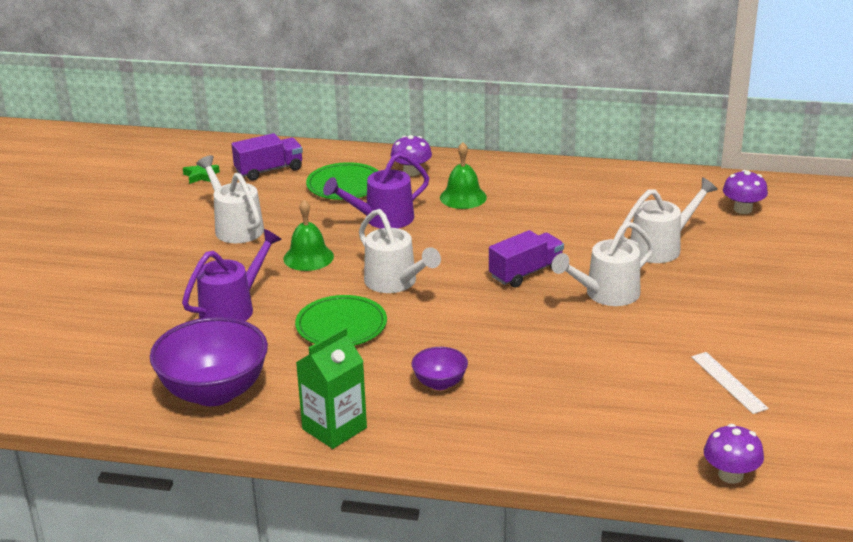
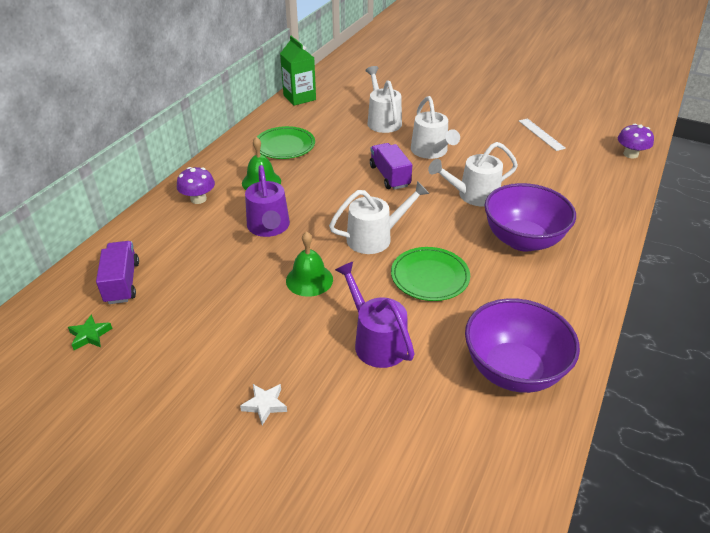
camera: 75 degrees left, 10 degrees up
white watering can [196,155,264,243] -> white watering can moved to [428,142,518,206]
green carton [296,327,367,449] -> green carton moved to [280,36,316,106]
green plate [306,162,379,200] -> green plate moved to [257,126,315,159]
purple bowl [412,347,468,390] -> purple bowl [484,183,576,251], size x2.05
white ruler [691,352,769,414] -> white ruler turned 75 degrees clockwise [519,118,566,151]
purple mushroom [723,170,768,214] -> none
none -> white star [240,384,287,425]

